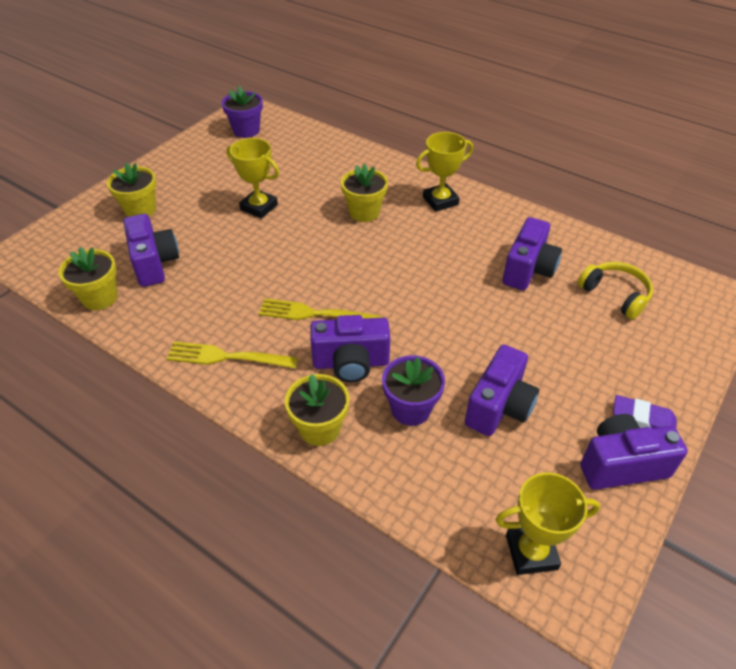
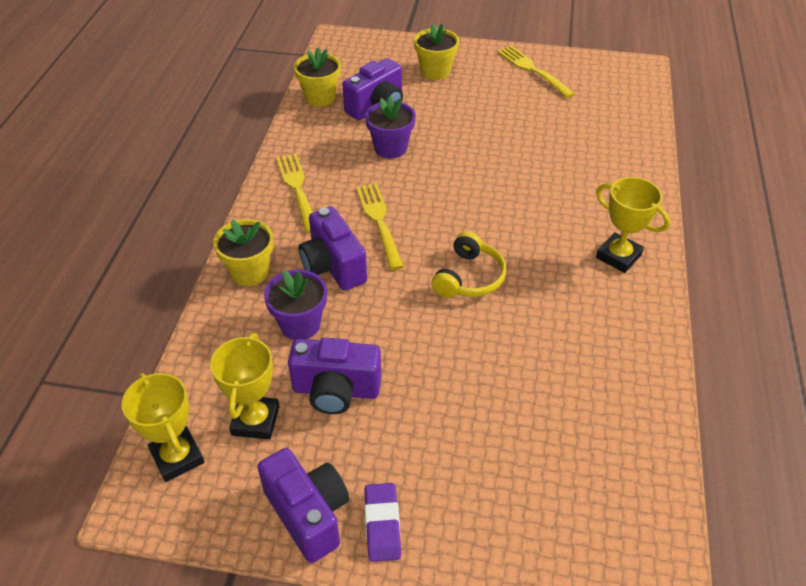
camera: 65 degrees right, 0 degrees up
purple flower pot [222,86,263,138] -> purple flower pot moved to [365,96,416,159]
yellow trophy [226,138,279,219] -> yellow trophy moved to [210,333,279,440]
yellow flower pot [341,164,388,222] -> none
purple camera [502,217,562,290] -> none
yellow headphones [578,262,653,319] -> yellow headphones moved to [432,231,506,298]
none -> yellow fork [497,46,575,98]

